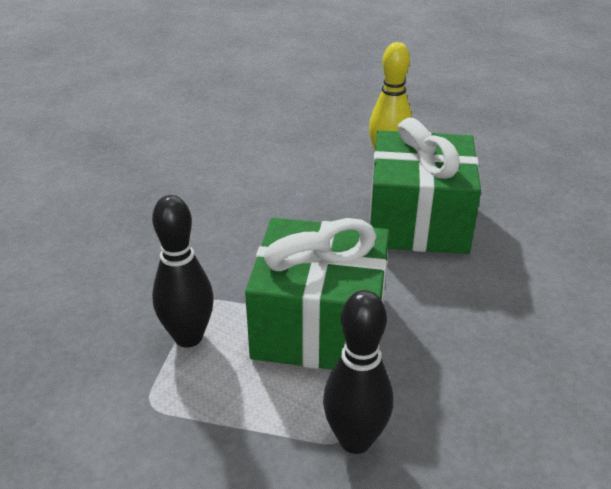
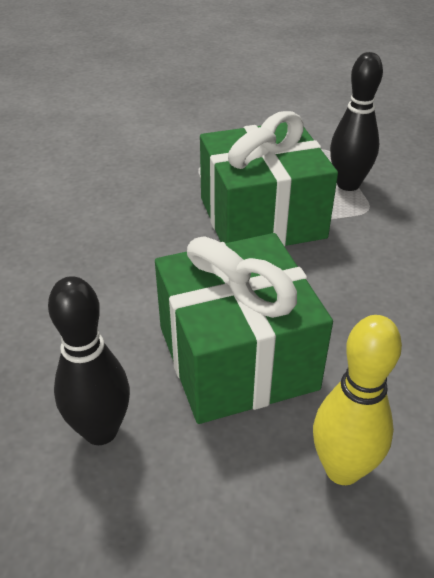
camera: 155 degrees right, 5 degrees up
black bowling pin [323,290,393,454] -> black bowling pin moved to [48,276,130,445]

